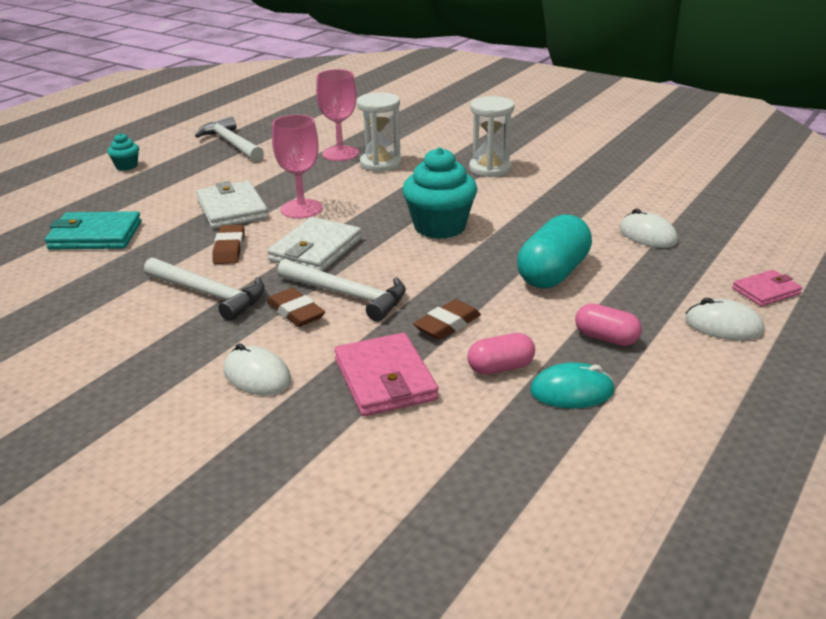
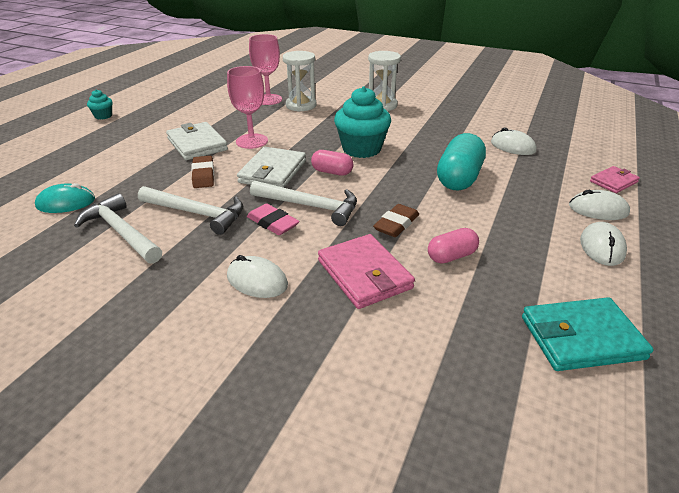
camera: 10 degrees left, 5 degrees up
turquoise wallet [45,211,141,249] -> turquoise wallet moved to [522,297,654,371]
white hammer [195,117,264,162] -> white hammer moved to [74,193,162,264]
brown eraser [267,288,325,327] -> pink eraser [247,203,300,235]
turquoise mouse [530,363,615,408] -> turquoise mouse moved to [35,183,95,213]
pink capsule [575,304,642,346] -> pink capsule moved to [311,150,353,176]
none -> white mouse [580,222,627,266]

